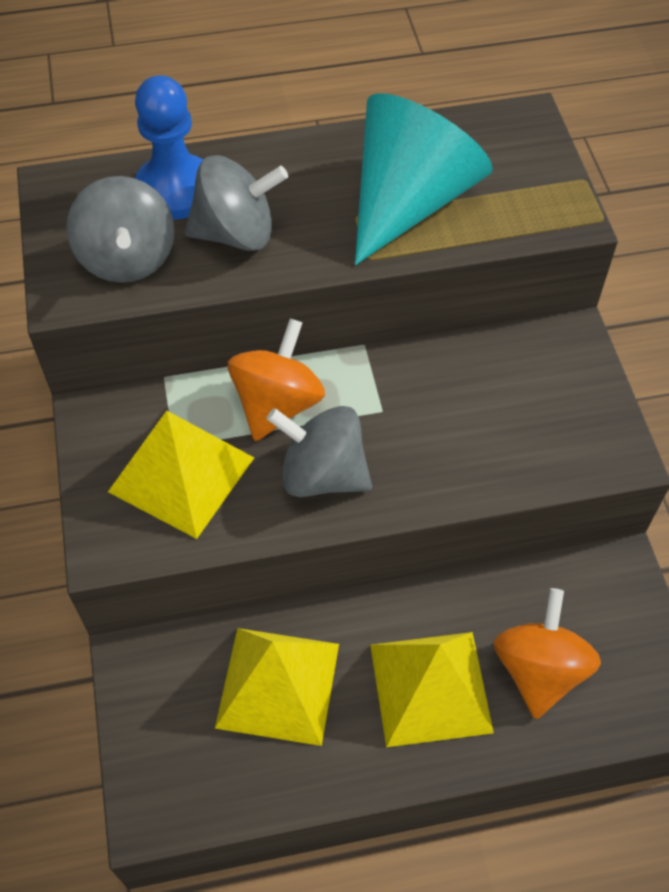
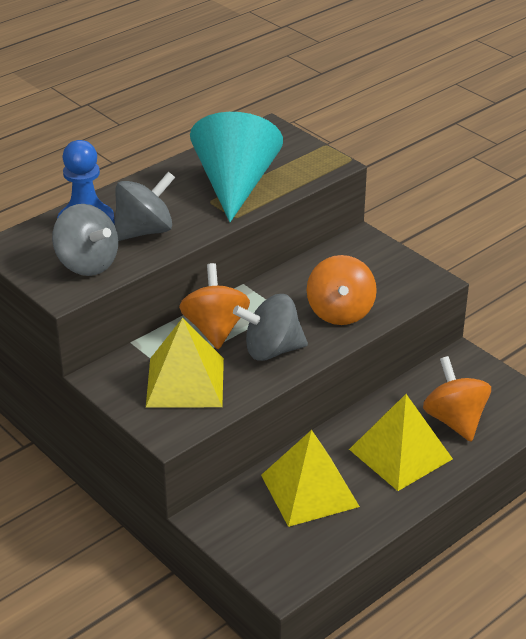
camera: 30 degrees left, 20 degrees down
none -> orange spinning top [307,255,377,325]

